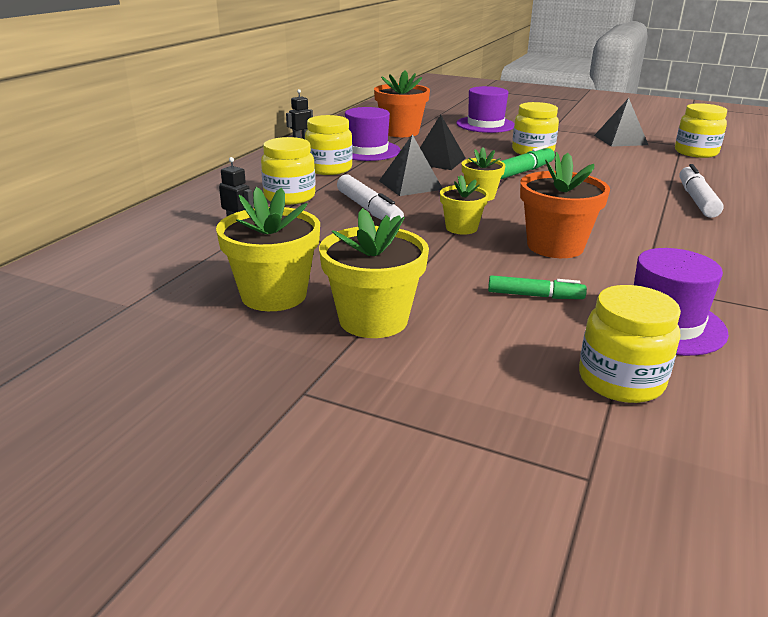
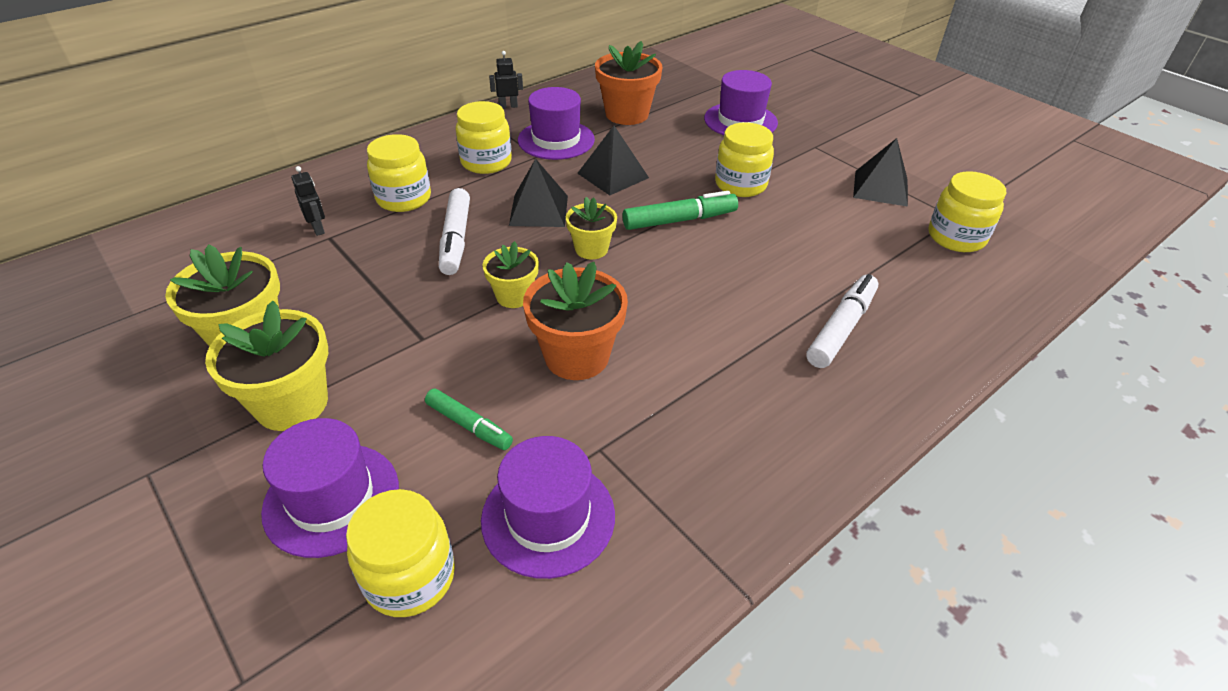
camera: 25 degrees right, 15 degrees up
none -> purple hat [261,418,399,558]

